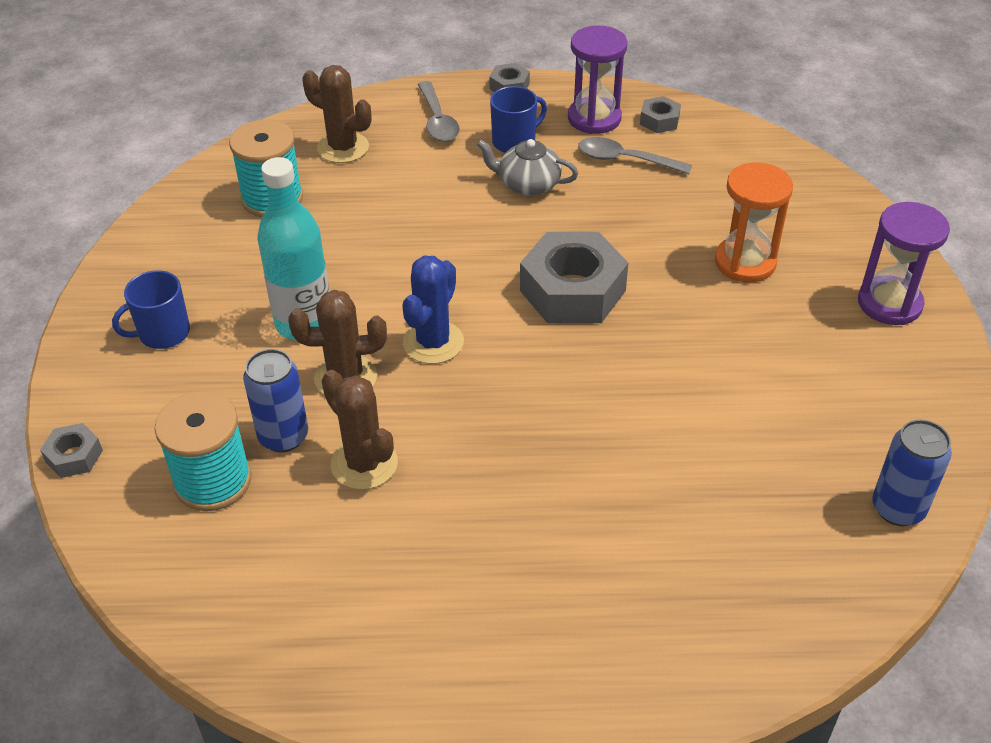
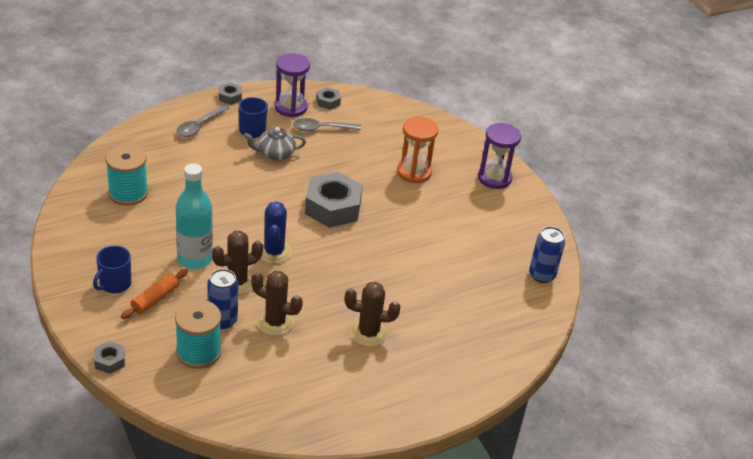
camera: 30 degrees left, 5 degrees down
brown cactus [302,65,371,163] -> brown cactus moved to [345,282,400,347]
grey spoon [418,81,460,142] -> grey spoon turned 75 degrees clockwise [176,105,229,137]
none -> orange rolling pin [121,269,188,319]

